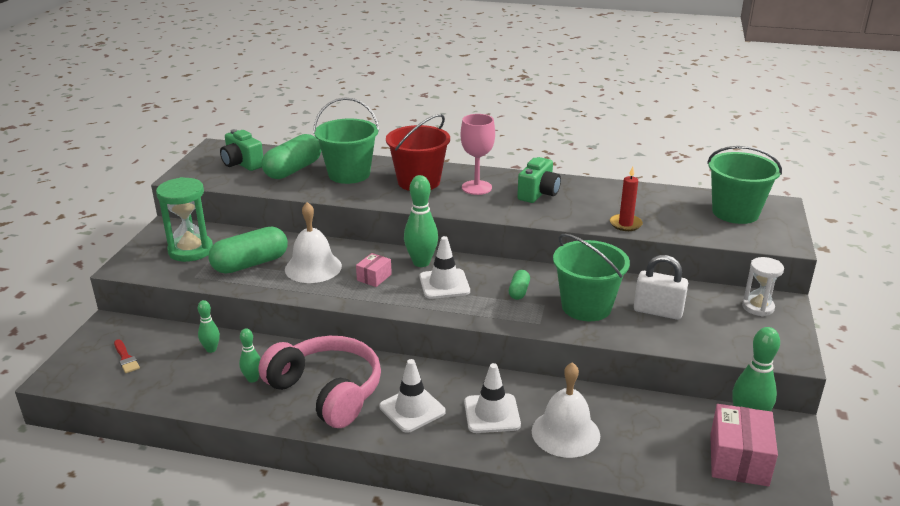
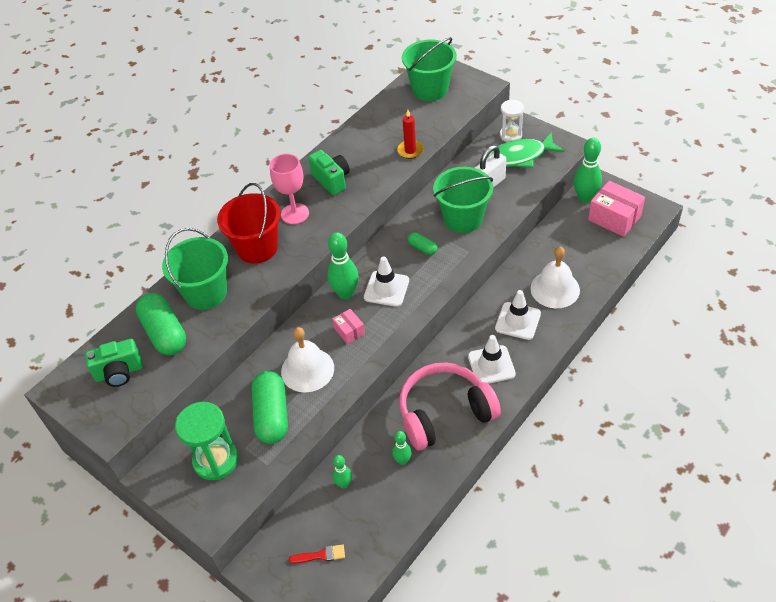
camera: 60 degrees left, 20 degrees up
none -> green fish [487,132,564,168]

